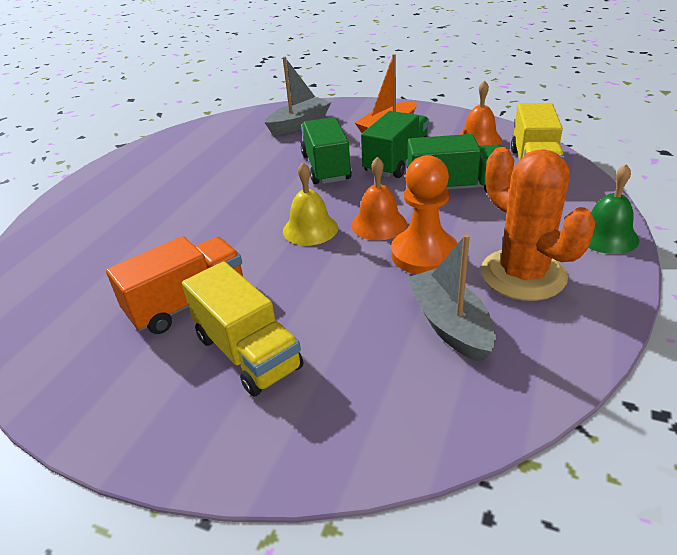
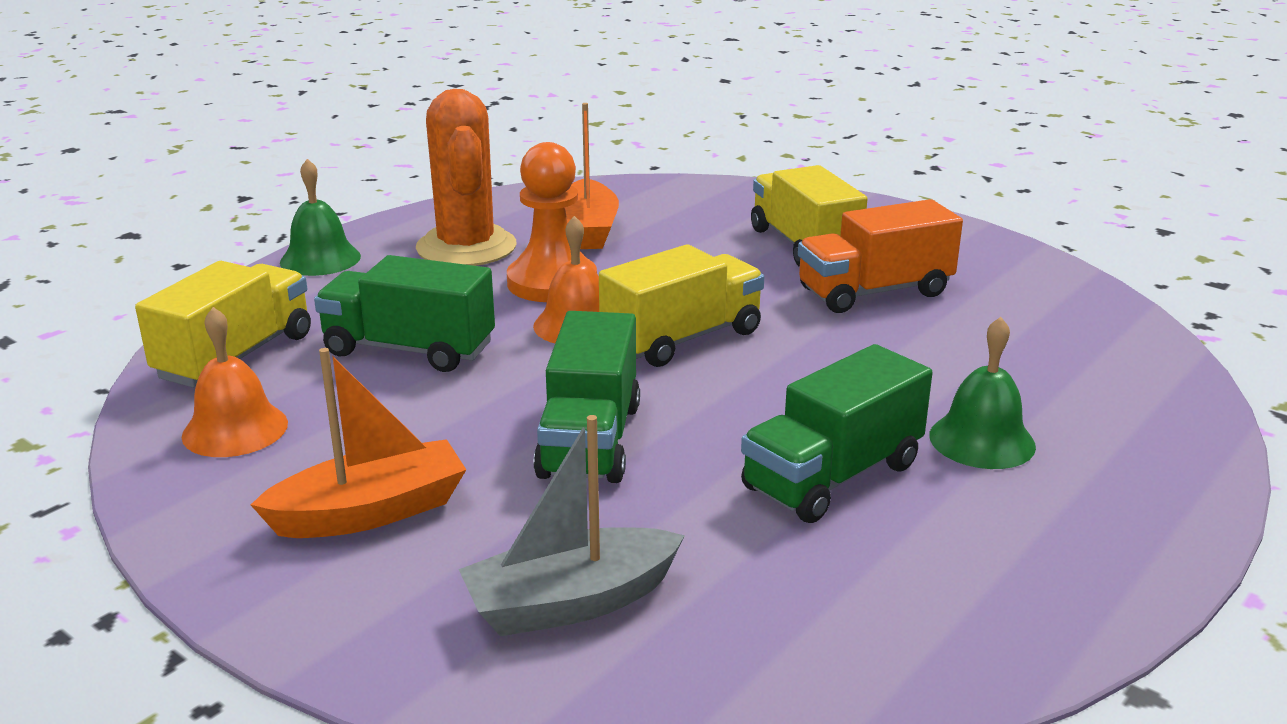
camera: 165 degrees left, 10 degrees down
yellow bell [283,163,338,245] -> yellow truck [599,244,764,367]
green truck [361,111,429,178] -> green truck moved to [741,344,933,523]
grey boat [407,234,496,363] -> orange boat [565,103,619,249]
none -> green bell [929,317,1036,469]

